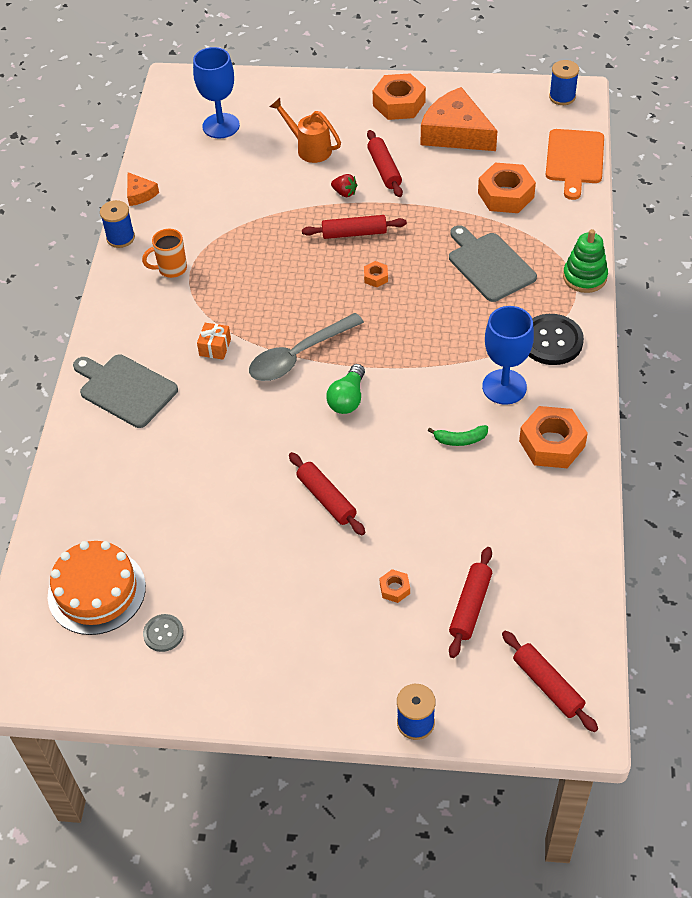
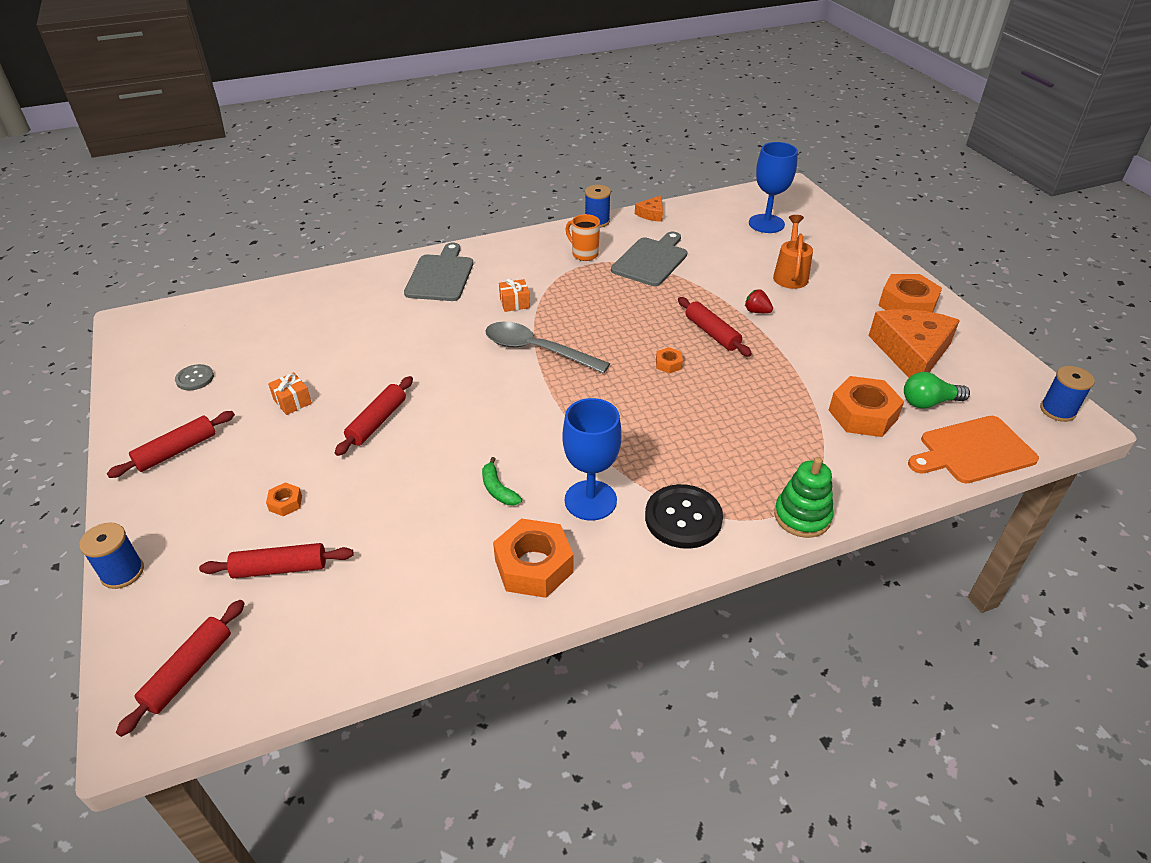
camera: 60 degrees right, 10 degrees down
orange cake [48,541,146,635] -> none
green light bulb [326,364,365,414] -> green light bulb moved to [904,372,970,409]
red strawberry [331,174,357,197] -> red strawberry turned 120 degrees clockwise [745,289,773,313]
red rolling pin [367,130,403,197] -> red rolling pin moved to [107,411,235,478]
grey cutting board [449,225,537,302] -> grey cutting board moved to [611,232,687,286]
none -> orange gift [268,372,312,415]

